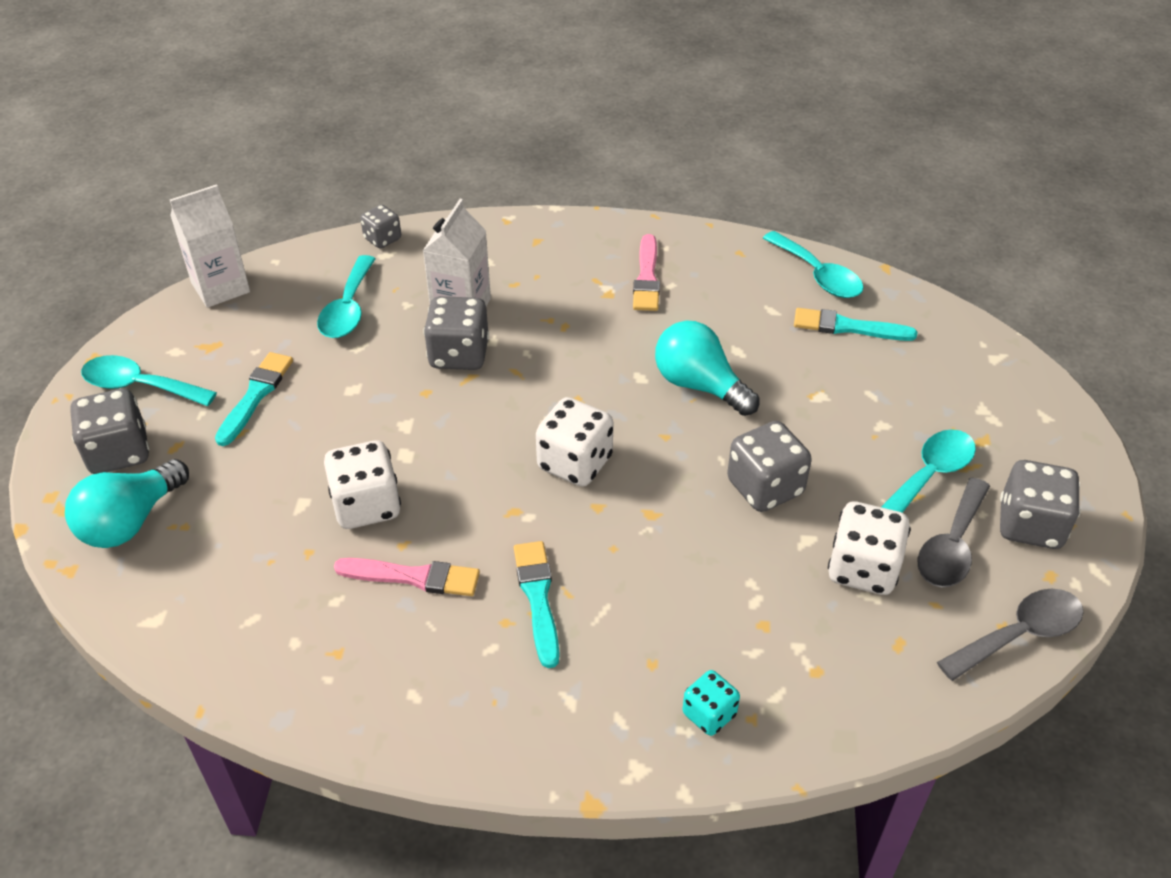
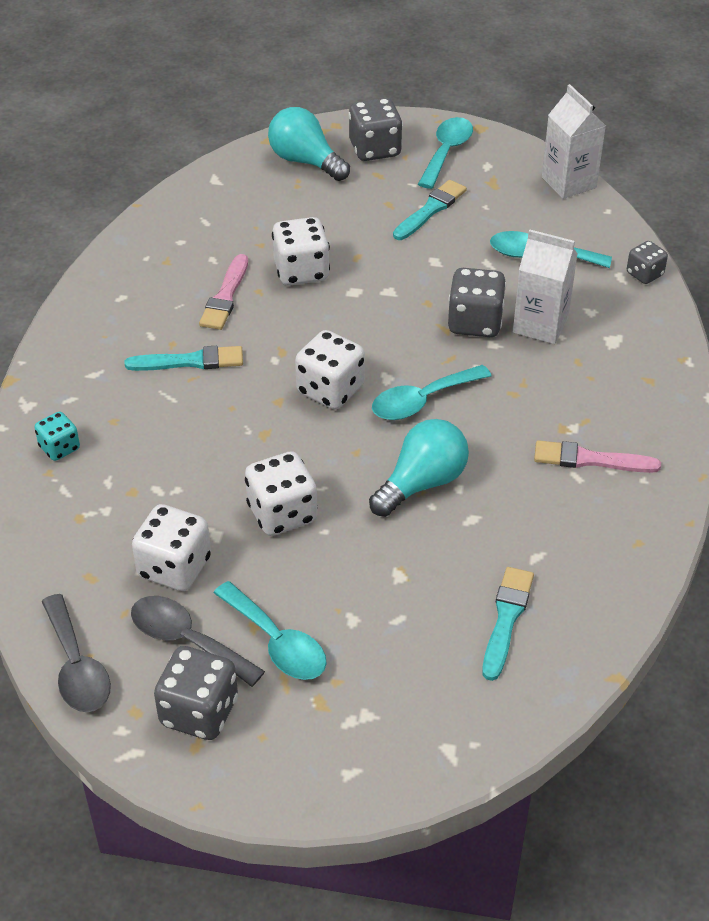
camera: 95 degrees right, 0 degrees up
turquoise brush [215,352,293,446] -> turquoise brush turned 75 degrees counterclockwise [393,180,467,240]
grey dice [727,421,812,512] -> white dice [245,451,318,536]
turquoise spoon [763,231,864,298] -> turquoise spoon moved to [372,365,491,420]

